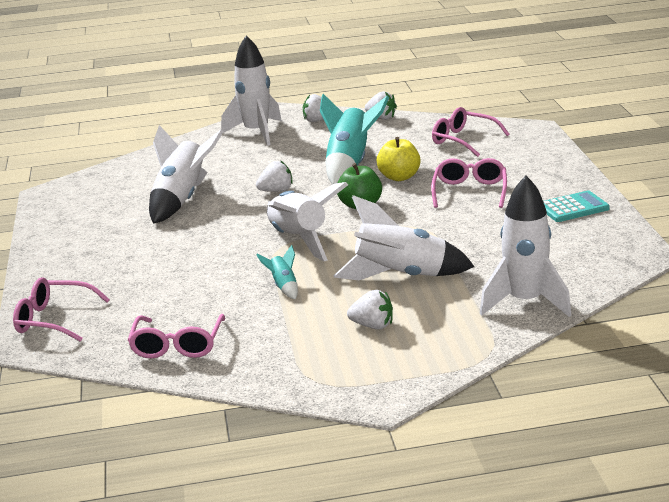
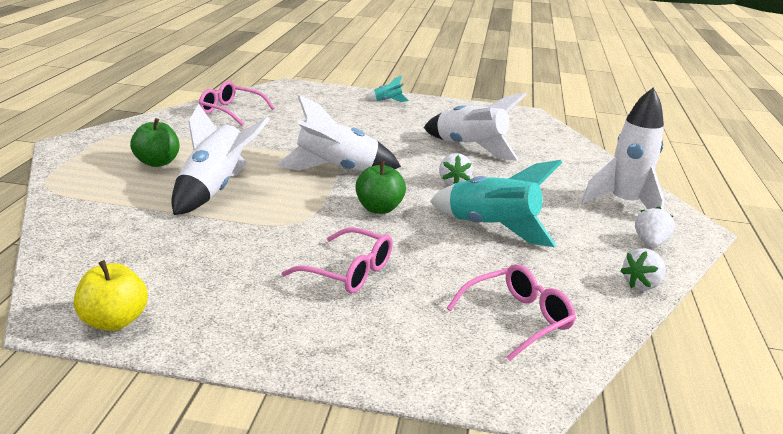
camera: 105 degrees right, 0 degrees up
pink glasses [13,277,110,342] -> none
turquoise rocket [256,245,298,299] -> turquoise rocket moved to [365,76,409,102]
white strawberry [347,290,393,329] -> green apple [130,118,179,167]
yellow apple [377,137,421,181] -> yellow apple moved to [74,260,148,331]
white rocket [480,176,571,317] -> none
turquoise calculator [543,191,610,222] -> none

